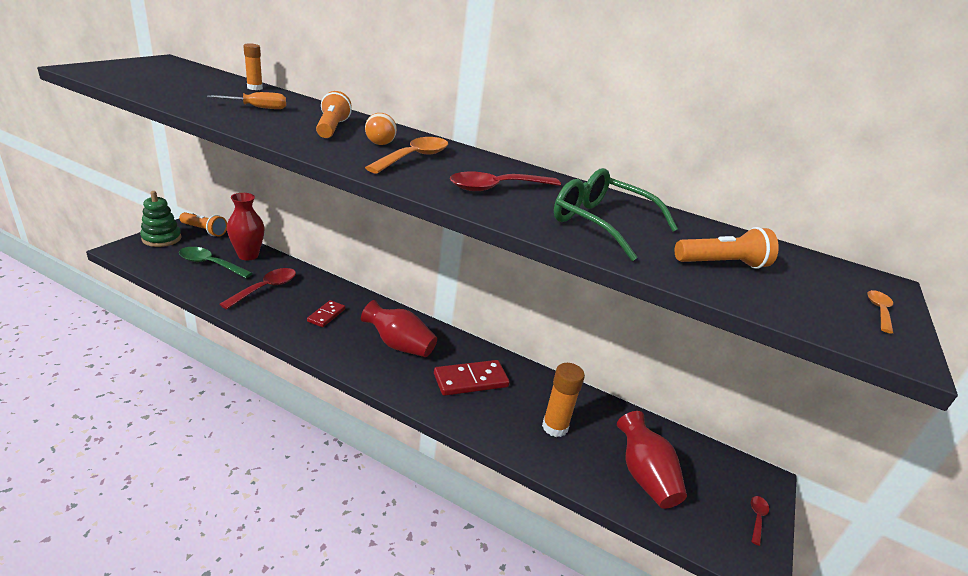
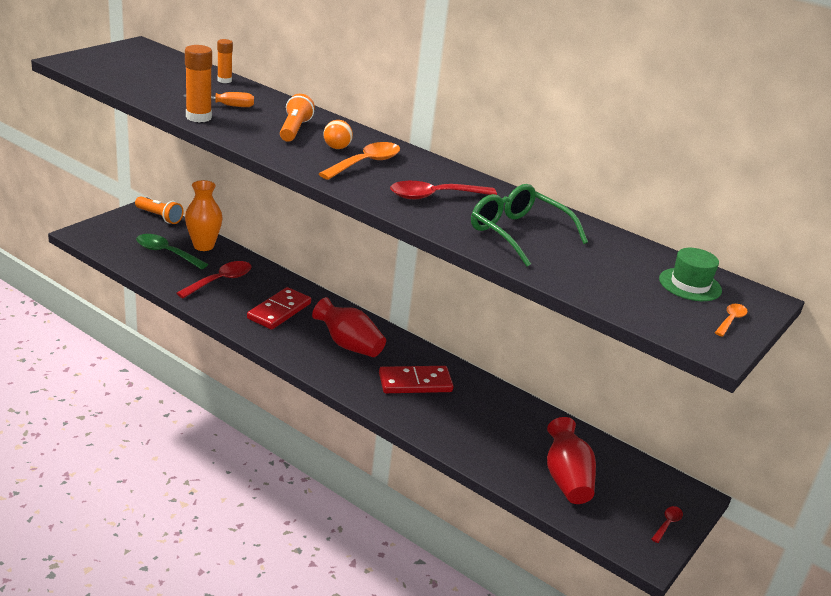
camera: 10 degrees right, 0 degrees up
green stacking toy [140,191,181,247] -> none
red vase [227,193,264,260] -> orange vase [185,180,222,251]
red domino [307,300,345,327] -> red domino [247,287,311,329], size x1.64
orange glue stick [542,363,585,437] -> orange glue stick moved to [185,45,212,123]
orange flashlight [675,227,779,269] -> none
none -> green hat [659,248,722,301]

